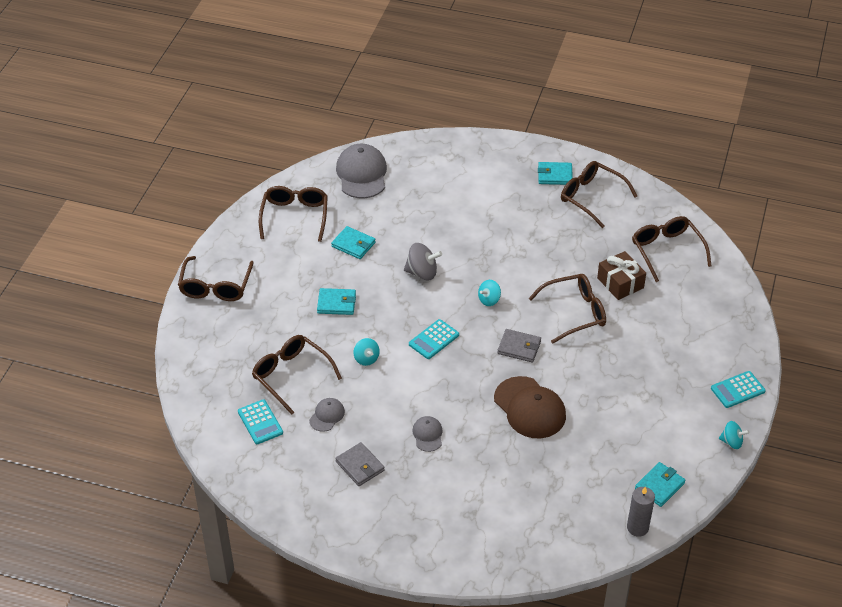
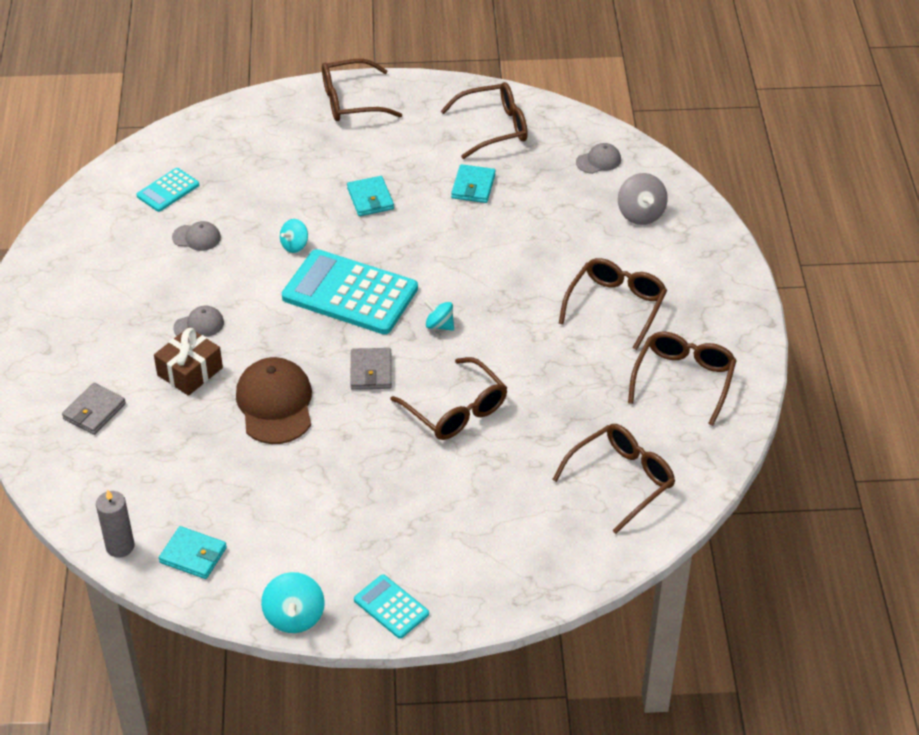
camera: 70 degrees right, 0 degrees up
brown glasses [252,335,342,415] -> brown glasses moved to [559,258,667,350]
grey wallet [335,442,385,486] -> grey wallet moved to [62,383,126,435]
grey cap [336,144,387,198] -> grey cap [576,143,621,174], size x0.50
grey spinning top [404,243,442,281] -> grey spinning top moved to [618,173,668,225]
turquoise calculator [409,319,459,359] -> turquoise calculator [282,249,418,334], size x2.04
brown cap [494,376,566,438] -> brown cap turned 135 degrees clockwise [236,357,312,444]
turquoise wallet [538,162,573,185] -> none
brown gift [597,251,646,300] -> brown gift moved to [154,327,223,396]
turquoise spinning top [719,421,749,449] -> turquoise spinning top [261,572,325,633], size x1.54

